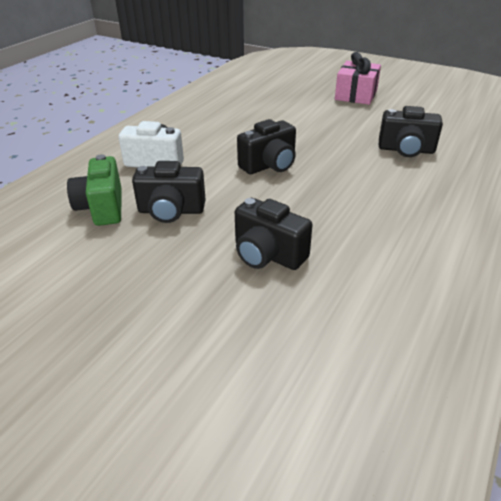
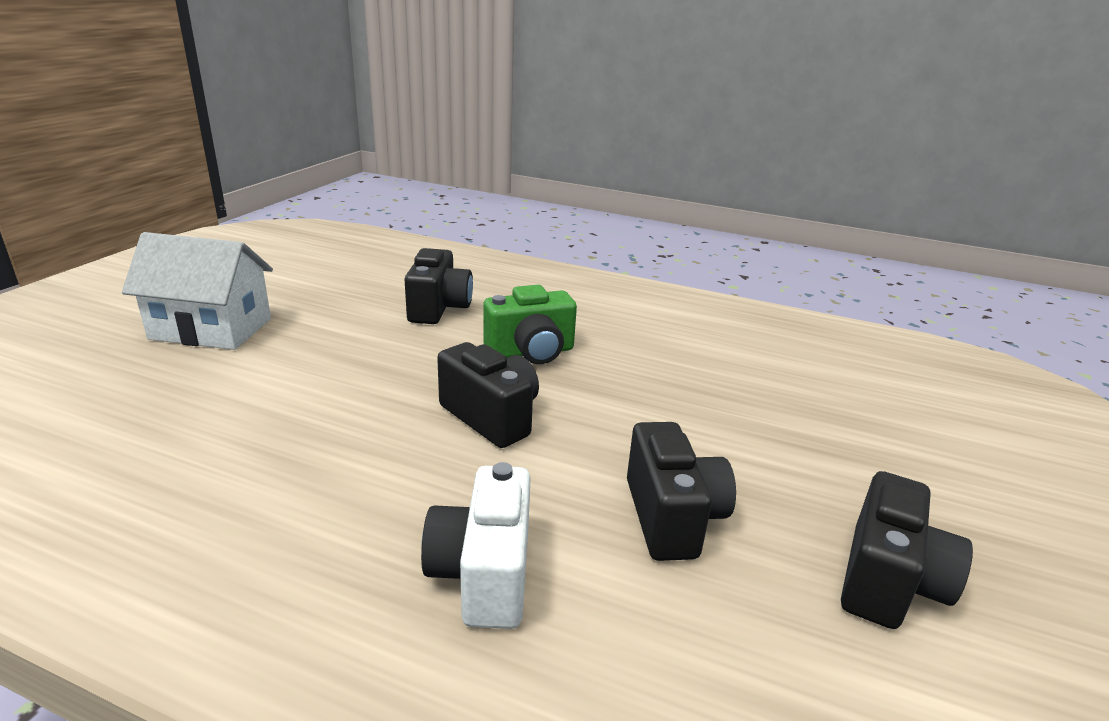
camera: 100 degrees left, 10 degrees down
green camera [67,154,121,226] -> green camera moved to [483,285,577,364]
black camera [235,198,312,270] -> black camera moved to [841,471,973,629]
pink gift [335,52,381,105] -> white house [122,232,273,350]

